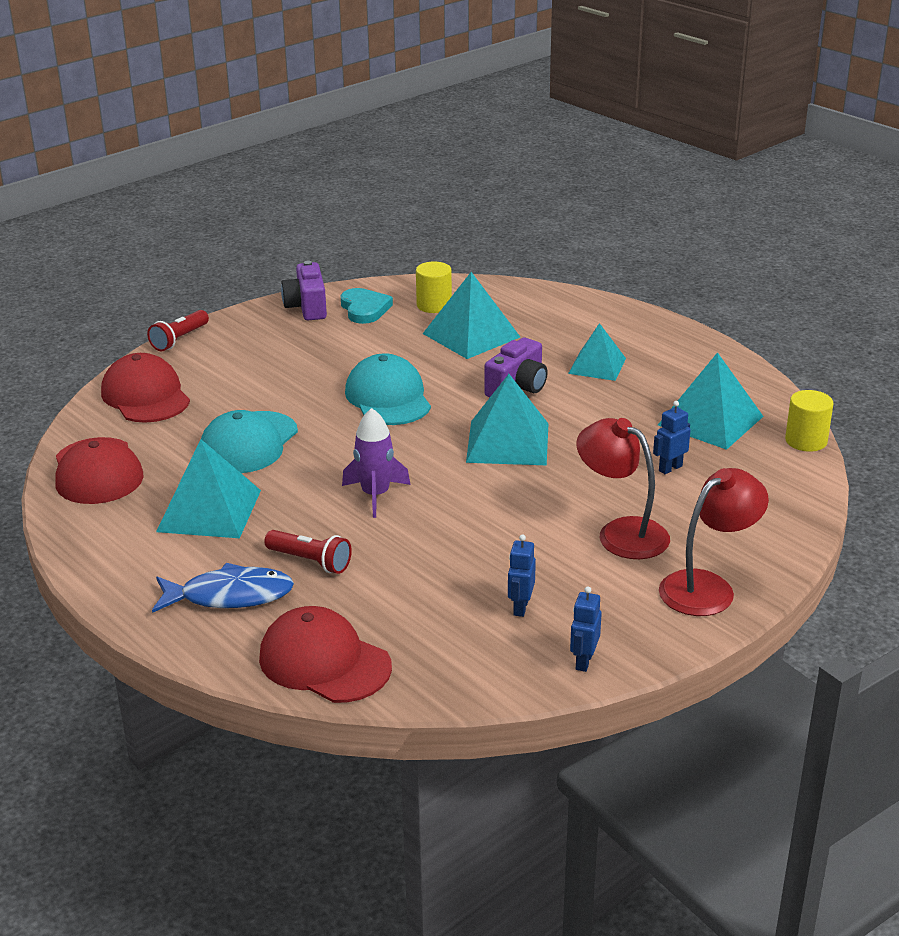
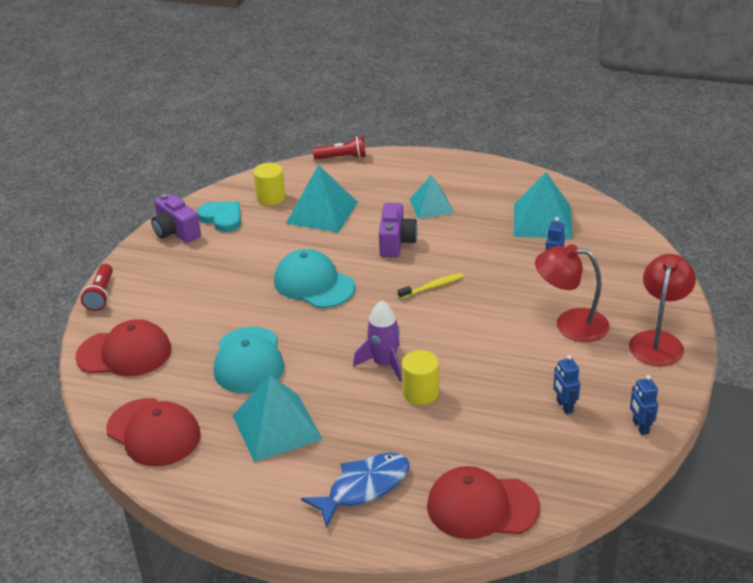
camera: 30 degrees left, 5 degrees up
red cap [101,353,190,423] -> red cap turned 150 degrees clockwise [75,319,171,376]
red flashlight [264,530,352,574] -> red flashlight moved to [313,136,366,159]
turquoise pyramid [466,374,549,465] -> yellow toothbrush [398,273,463,299]
yellow cylinder [785,390,833,452] -> yellow cylinder moved to [402,350,439,405]

